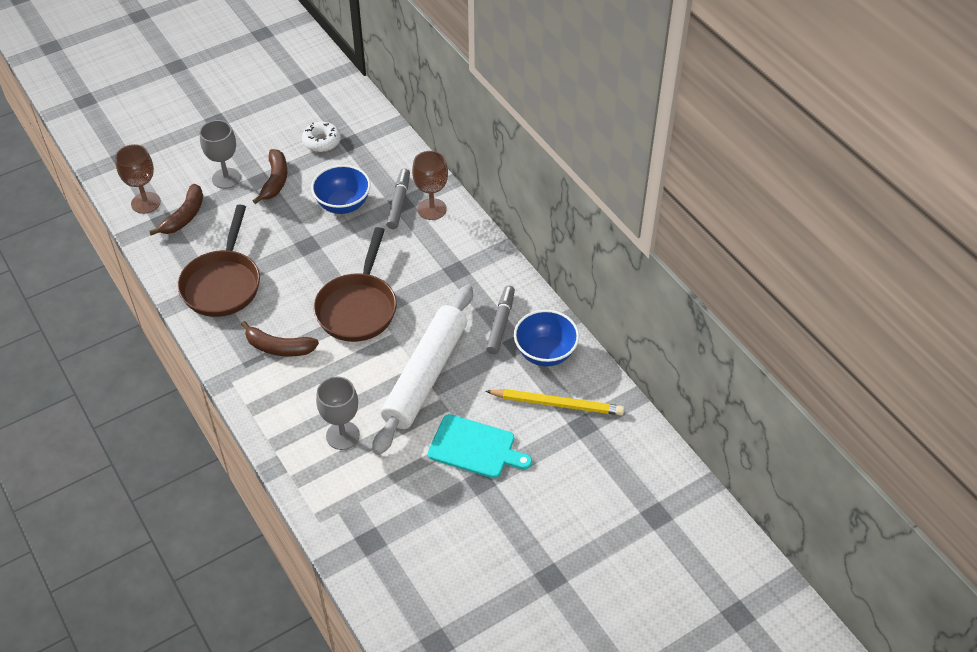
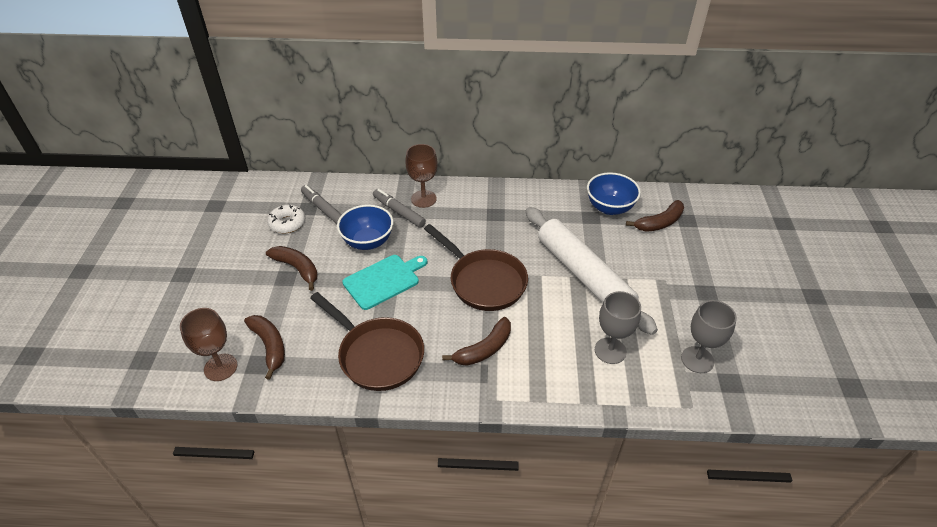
camera: 55 degrees left, 5 degrees down
grey goblet [200,120,241,189] -> grey goblet moved to [681,300,737,373]
turquoise cutting board [428,414,532,478] -> turquoise cutting board moved to [343,255,427,310]
yellow pencil [485,389,624,415] -> brown banana [626,200,684,232]
grey marker [486,285,515,354] -> grey marker moved to [301,185,342,224]

